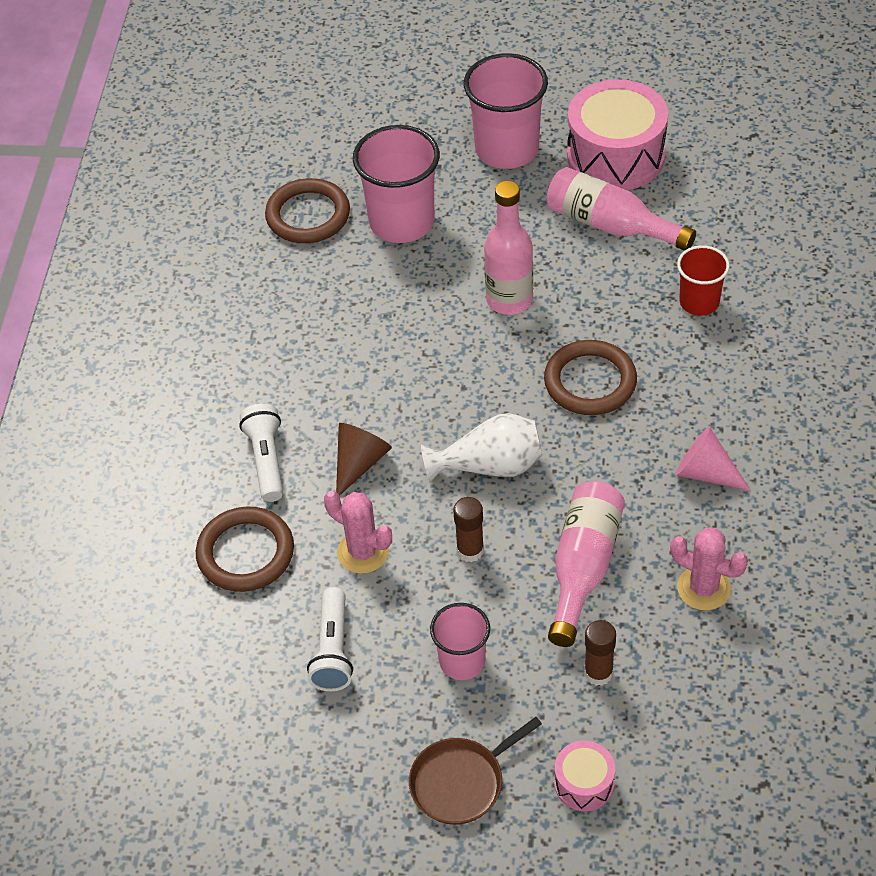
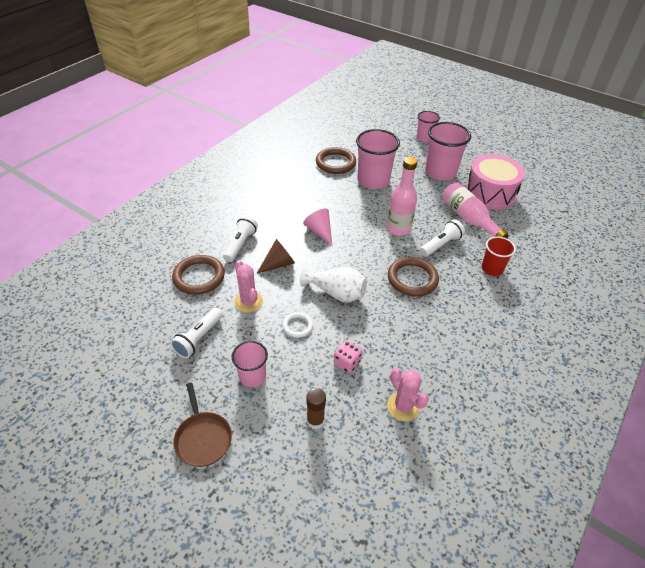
camera: 25 degrees right, 5 degrees down
brown pan [409,717,542,825] -> brown pan turned 105 degrees counterclockwise [173,383,232,467]
brown glue stick [453,497,484,562] -> white ring [282,312,313,338]
pink bottle [548,481,625,647] -> pink dice [334,341,362,373]
pink drum [554,741,615,811] -> none
pink cone [675,426,751,491] -> pink cone moved to [303,209,332,245]
none -> pink cup [417,111,440,142]
none -> white flashlight [420,219,465,257]

